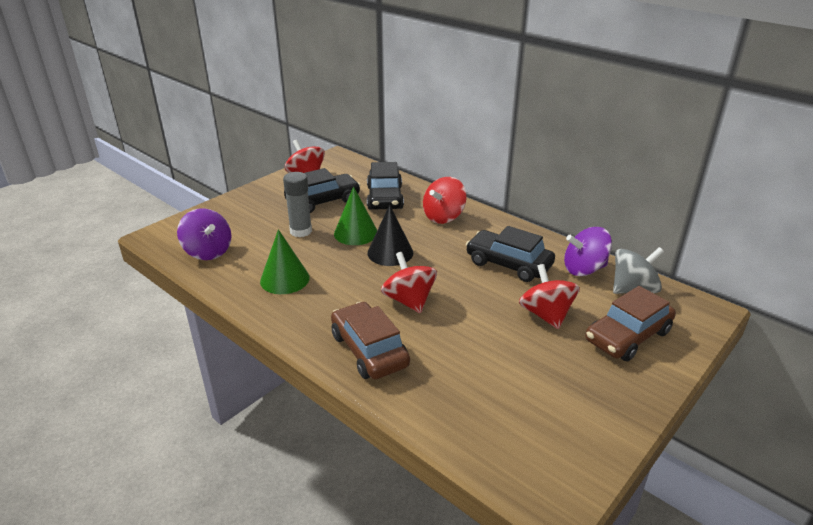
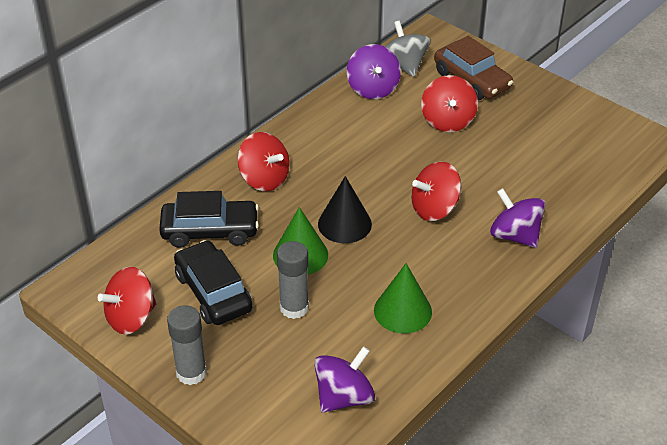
camera: 90 degrees left, 10 degrees up
brown car [331,302,410,379] -> purple spinning top [490,188,545,248]
black car [466,226,555,282] -> none
red spinning top [519,264,580,329] -> red spinning top turned 75 degrees counterclockwise [421,75,478,132]
none -> grey glue stick [167,305,207,385]

